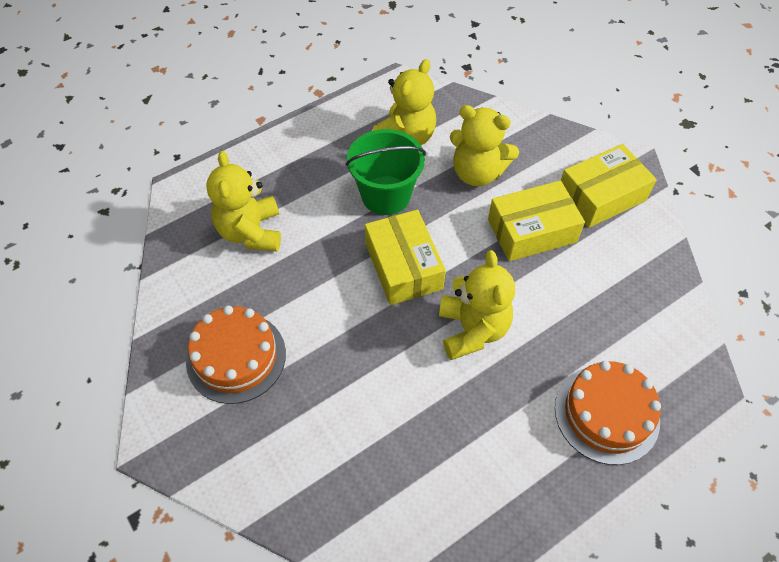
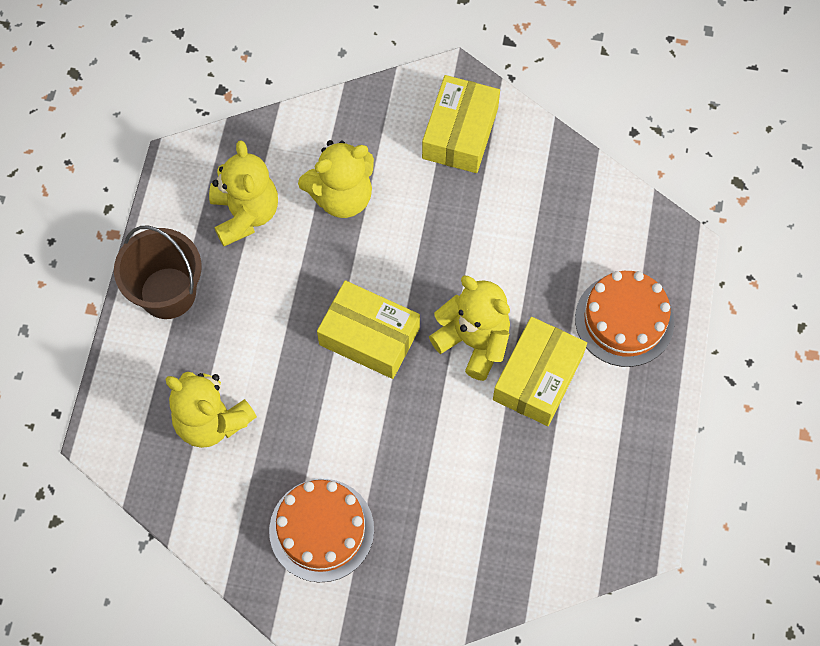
camera: 45 degrees left, 10 degrees up
green bucket [346,129,426,215] -> none
yellow box [488,180,585,261] -> yellow box moved to [493,317,587,426]
none -> brown bucket [114,225,202,319]

